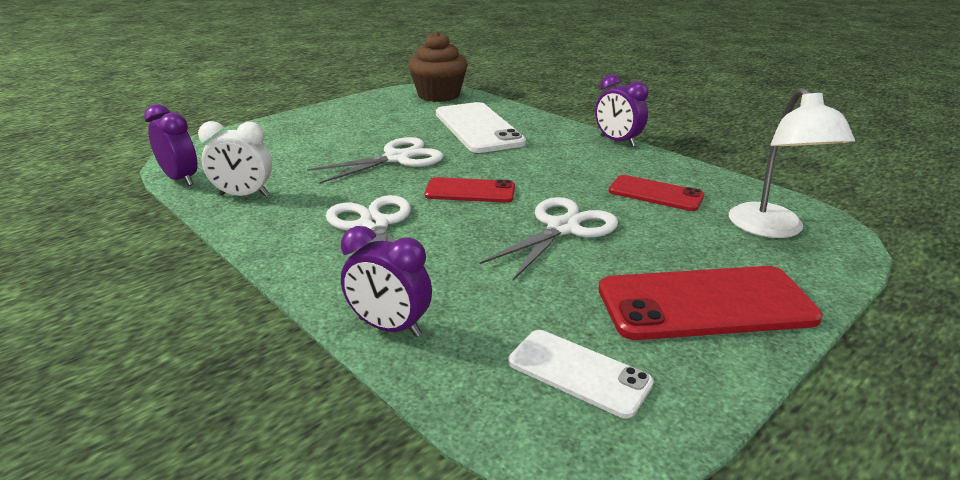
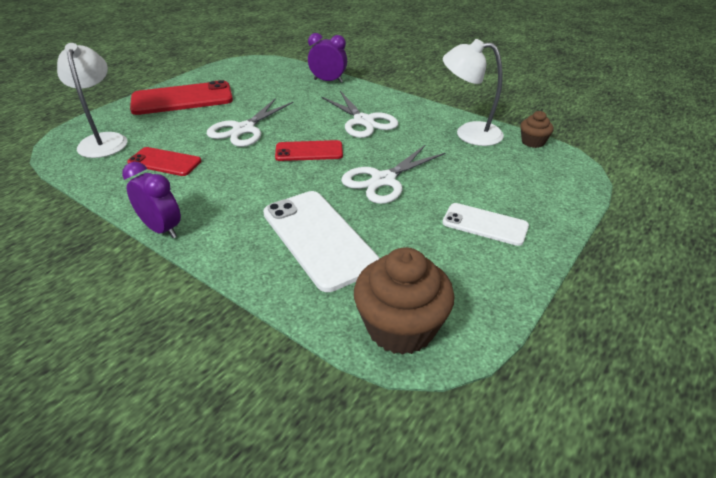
camera: 170 degrees right, 10 degrees up
purple clock [144,104,198,186] -> brown cupcake [520,111,553,148]
white clock [198,121,272,196] -> white lamp [443,39,504,146]
white phone [508,330,654,418] -> white phone moved to [442,203,529,246]

